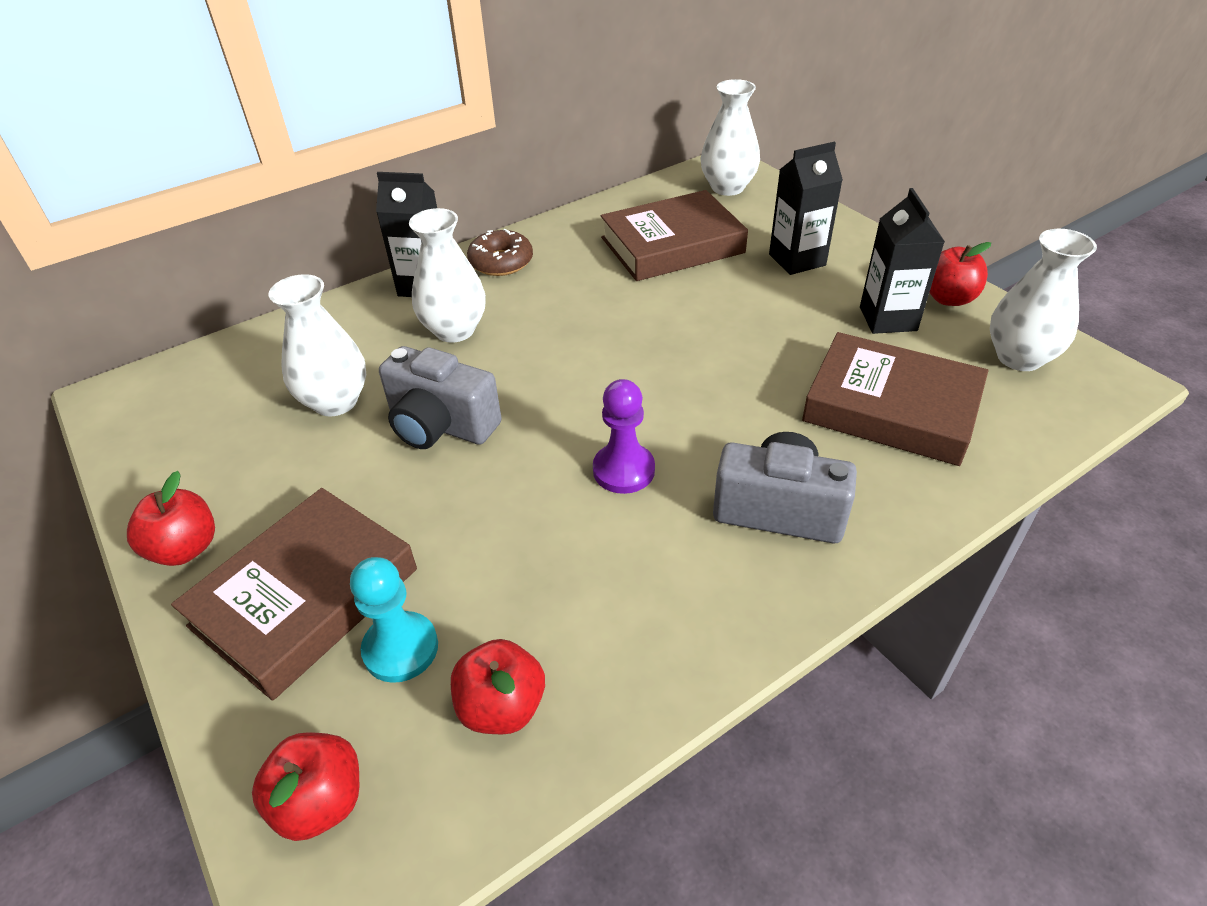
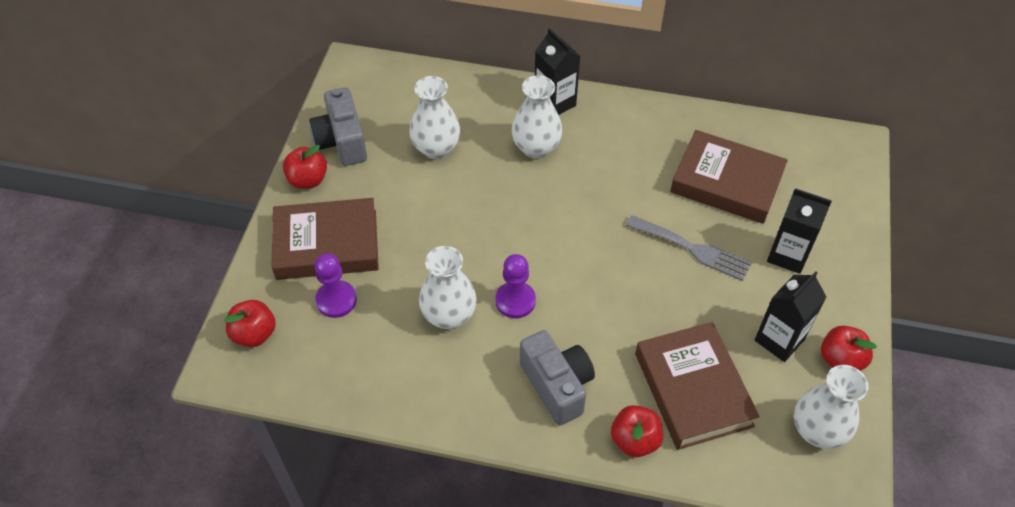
camera: 45 degrees right, 10 degrees up
turquoise pawn [350,557,438,683] -> purple pawn [314,253,357,318]
grey camera [379,346,502,449] -> grey camera moved to [309,88,367,166]
red apple [451,639,545,734] -> red apple moved to [611,405,663,457]
brown donut [467,229,533,276] -> none
white vase [700,79,760,196] -> white vase moved to [419,246,477,329]
none -> grey fork [626,215,752,281]

